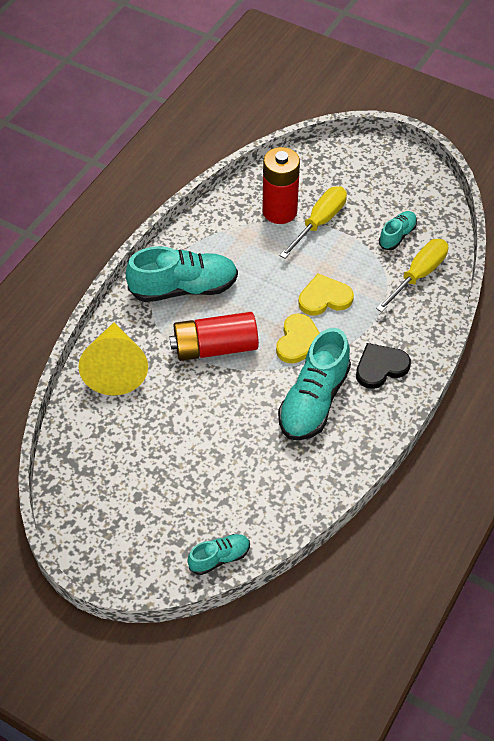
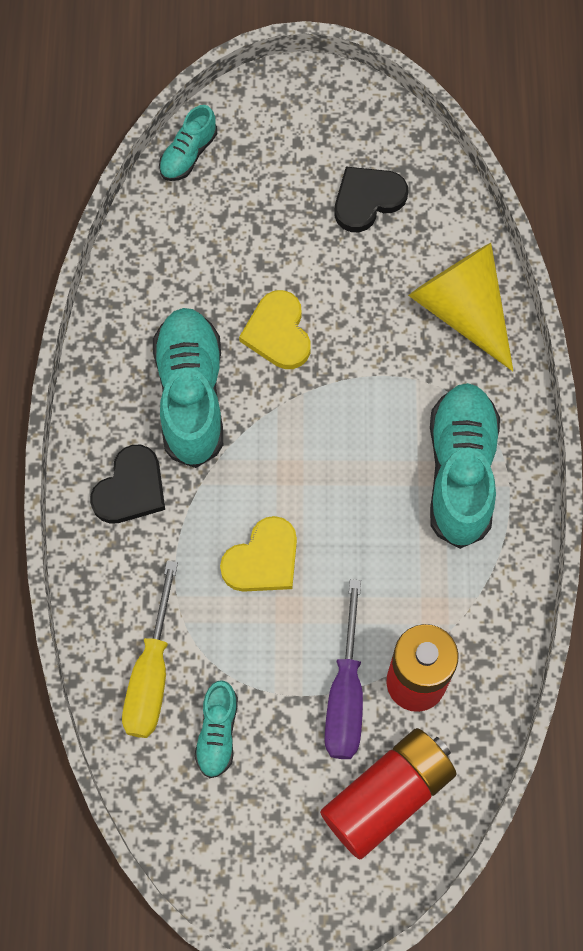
camera: 150 degrees right, 15 degrees up
turquoise shoe [126,246,238,302] -> turquoise shoe turned 135 degrees clockwise [430,383,500,549]
red battery [169,312,259,361] -> red battery moved to [320,728,457,859]
yellow heart [276,314,319,363] -> yellow heart moved to [239,290,311,369]
yellow screwdriver [279,186,347,259] -> purple screwdriver [325,579,363,759]
none -> black heart [335,167,408,232]

